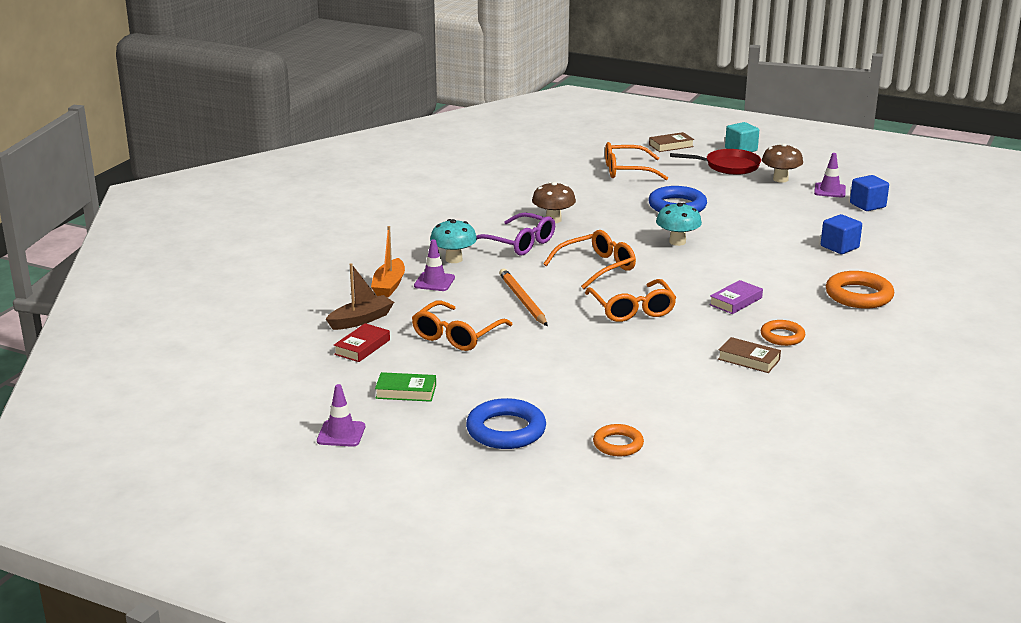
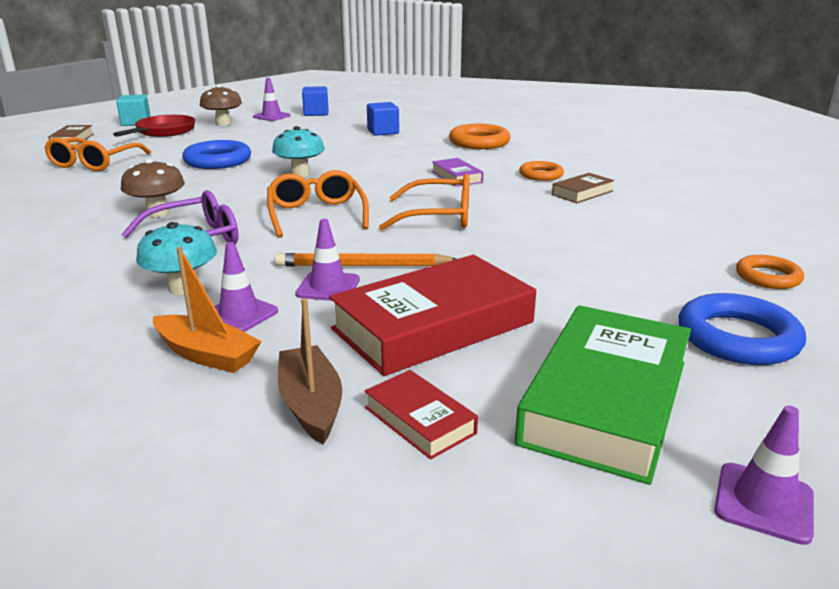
camera: 70 degrees left, 0 degrees up
green book [375,372,436,402] -> green book [515,305,691,485], size x2.11
orange glasses [412,300,513,351] -> red book [329,255,536,376]
none -> purple traffic cone [295,219,360,301]

